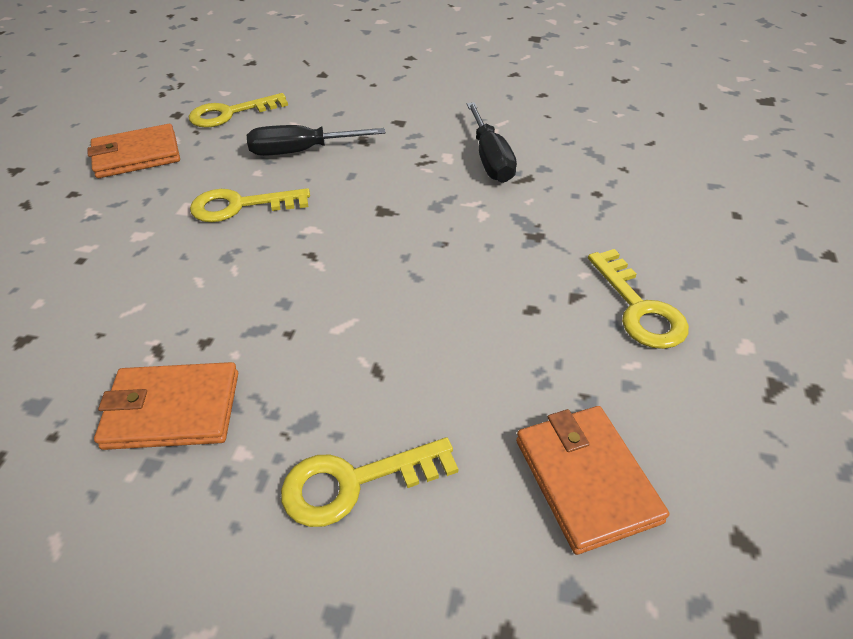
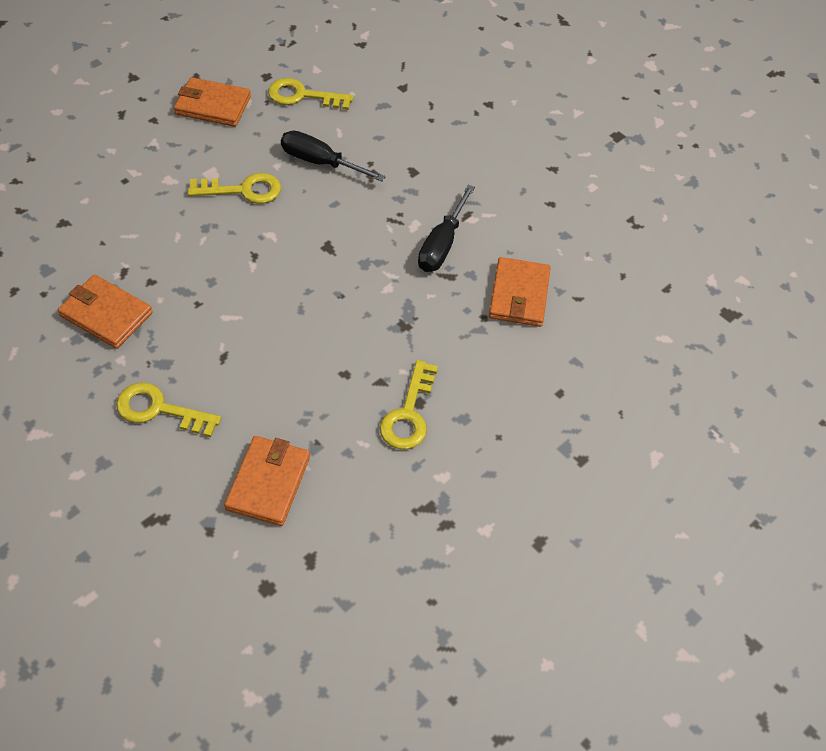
camera: 30 degrees right, 10 degrees up
yellow key [190,188,310,222] -> yellow key turned 150 degrees clockwise [188,173,281,204]
none -> orange wallet [489,257,551,327]

